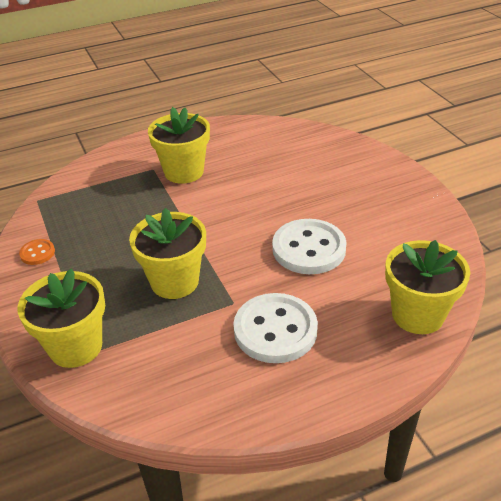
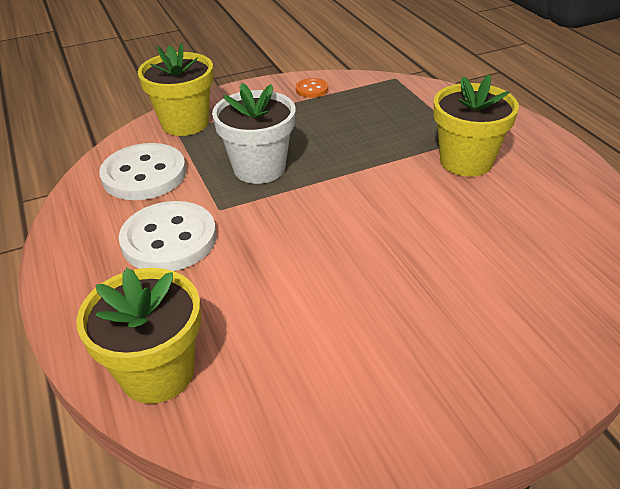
camera: 90 degrees right, 0 degrees up
yellow flower pot [129,208,206,299] -> white flower pot [212,83,295,184]
white button [272,219,347,274] -> white button moved to [99,143,186,200]

